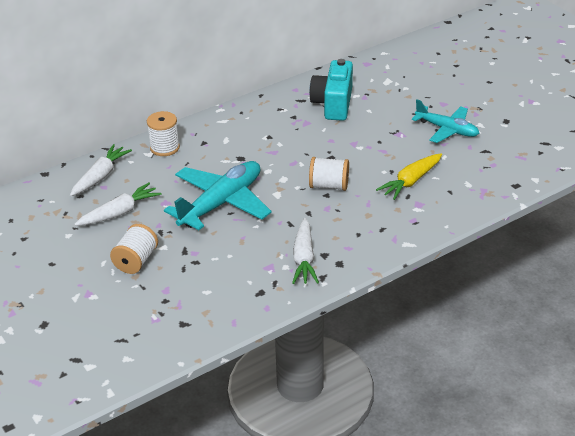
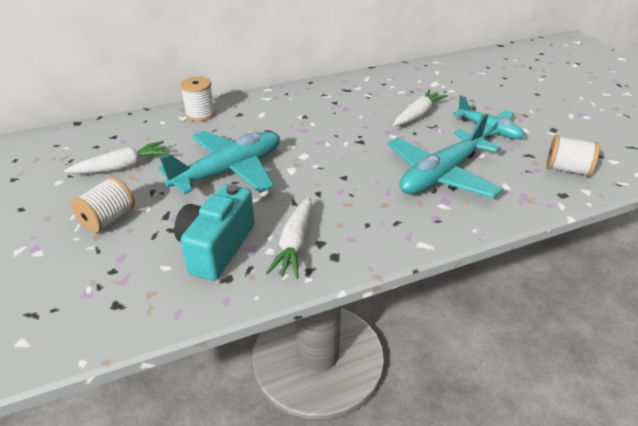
camera: 10 degrees right, 0 degrees up
white carrot [70,144,132,196] -> white carrot moved to [393,89,448,126]
turquoise camera [309,59,353,121] -> turquoise camera moved to [174,184,255,281]
white spool [309,157,349,191] -> white spool moved to [546,135,600,177]
yellow carrot [376,153,442,200] -> turquoise plane [387,113,503,198]

